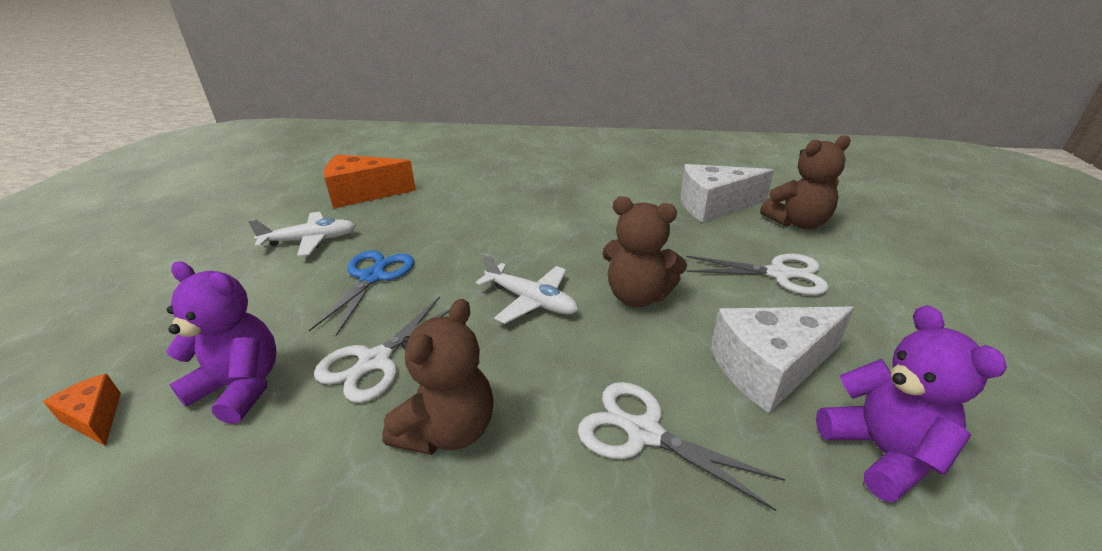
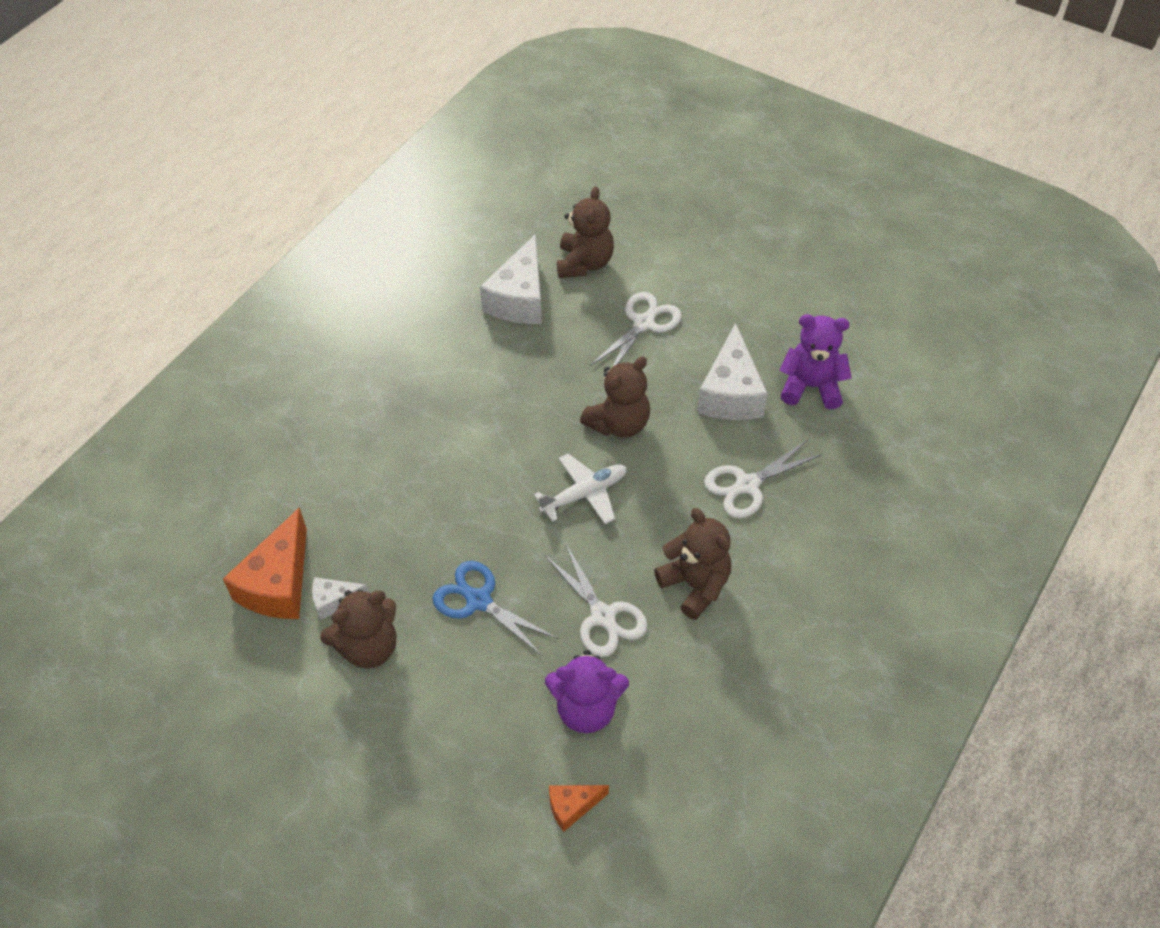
camera: 65 degrees left, 20 degrees up
purple teddy bear [166,262,276,424] -> purple teddy bear turned 135 degrees counterclockwise [545,650,629,733]
white plane [248,212,356,257] -> brown teddy bear [320,589,396,668]
none -> white cheese [312,577,369,620]

